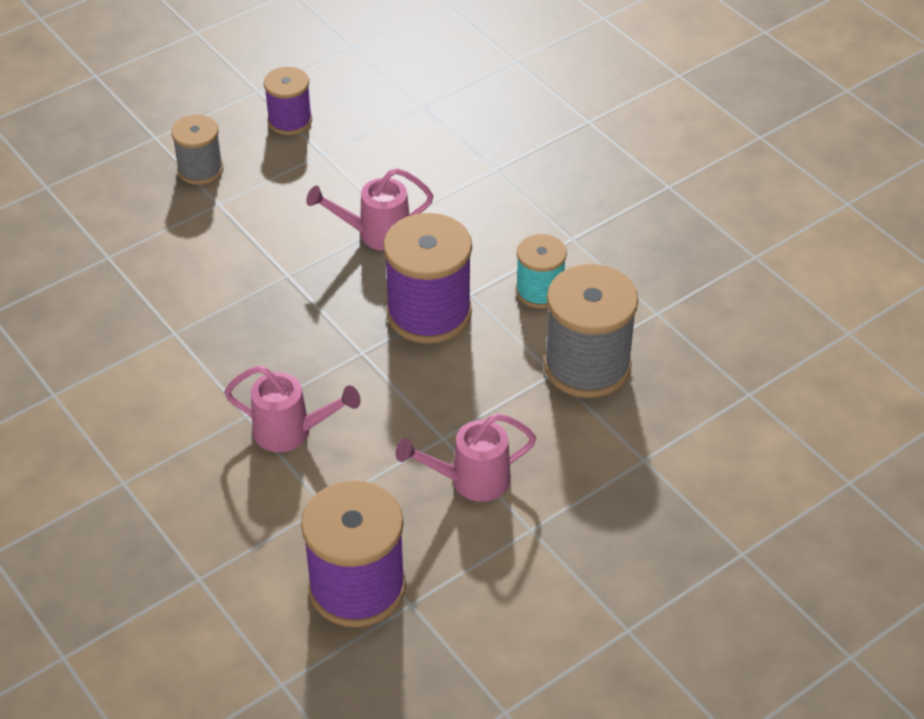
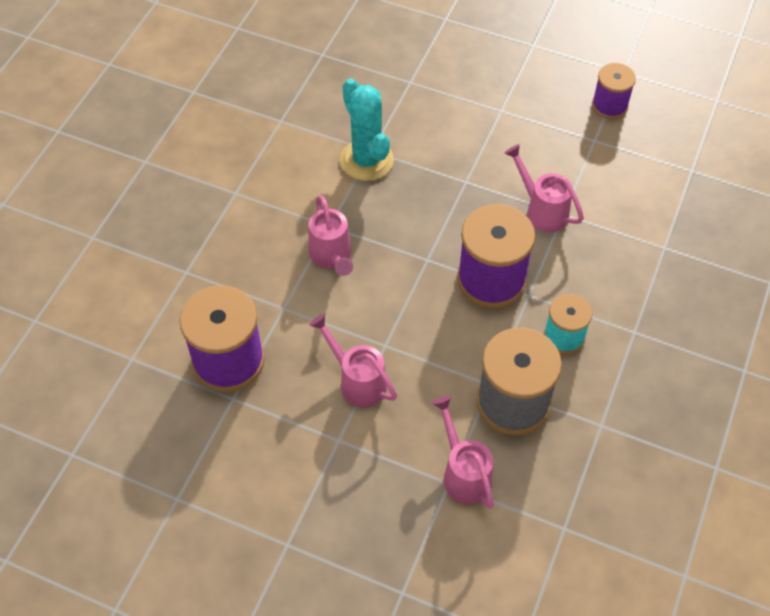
camera: 60 degrees right, 10 degrees up
grey spool [171,115,223,185] -> none
none -> turquoise cactus [340,79,394,181]
none -> pink watering can [432,396,494,509]

